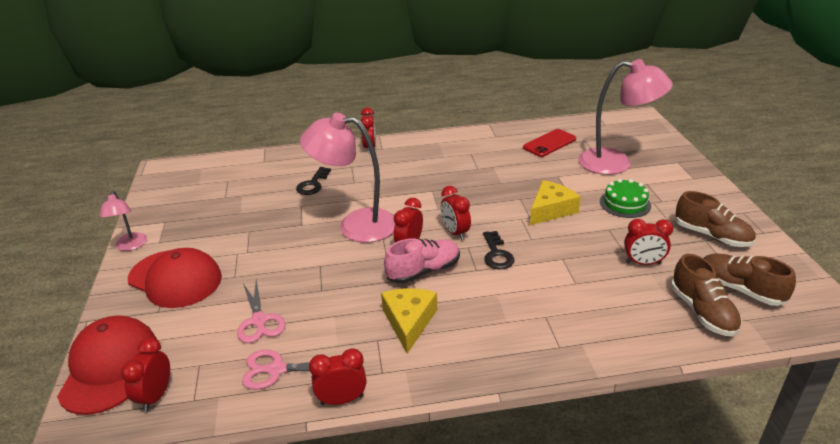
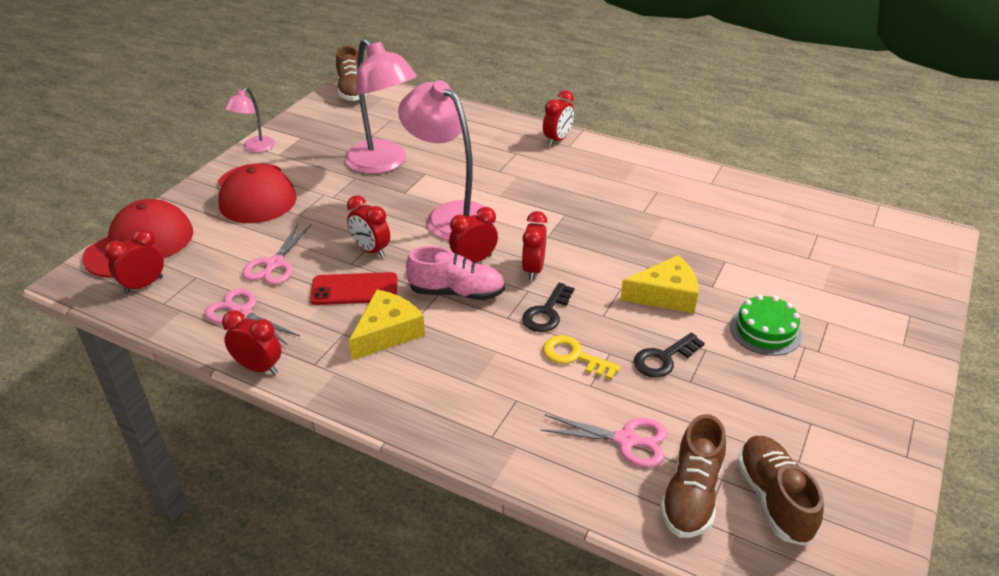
camera: 35 degrees right, 5 degrees up
black key [296,167,331,195] -> black key moved to [634,332,705,377]
red phone [523,129,576,157] -> red phone moved to [310,272,397,305]
pink lamp [578,59,673,175] -> pink lamp moved to [344,38,417,174]
red clock [624,219,673,265] -> red clock moved to [347,195,390,258]
brown shoe [675,191,755,247] -> brown shoe moved to [336,46,368,101]
none -> pink scissors [541,415,667,468]
none -> yellow key [543,335,621,380]

